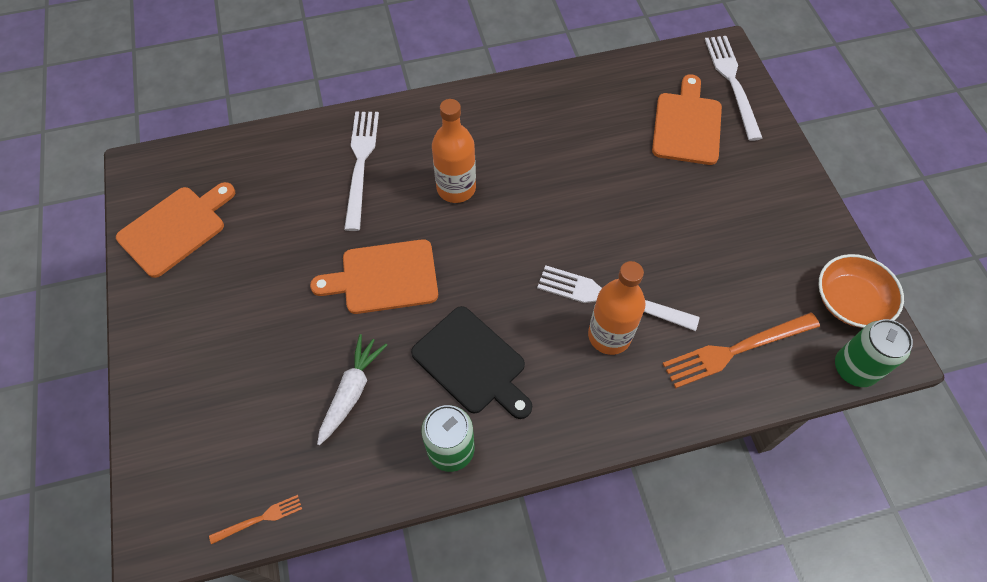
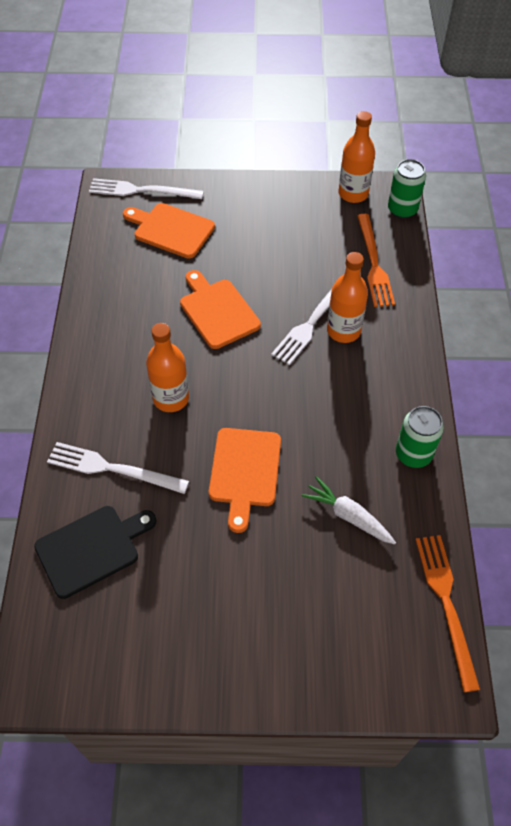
camera: 75 degrees left, 5 degrees down
orange cutting board [116,182,235,278] -> orange cutting board moved to [180,270,261,349]
orange fork [209,495,302,544] -> orange fork [415,535,480,692], size x2.03
black cutting board [411,306,532,419] -> black cutting board moved to [34,506,157,599]
orange bowl [818,254,904,328] -> orange bottle [339,111,375,203]

